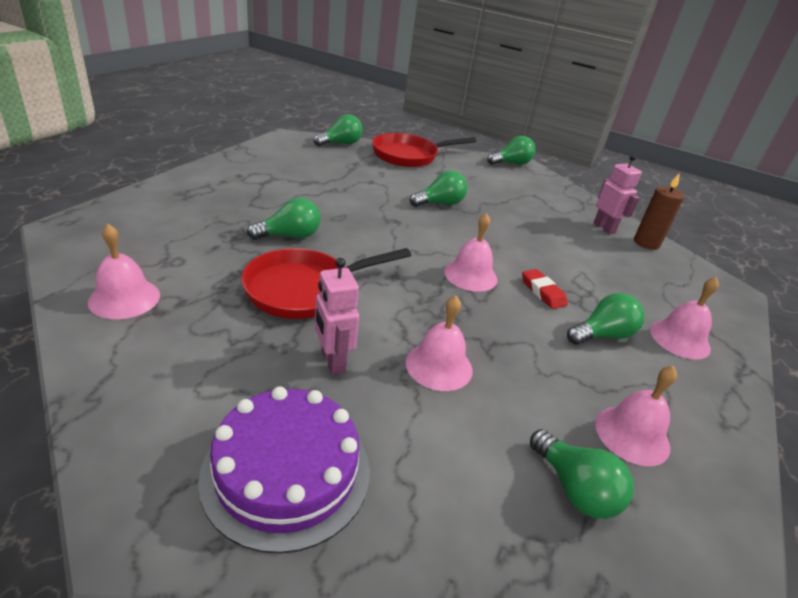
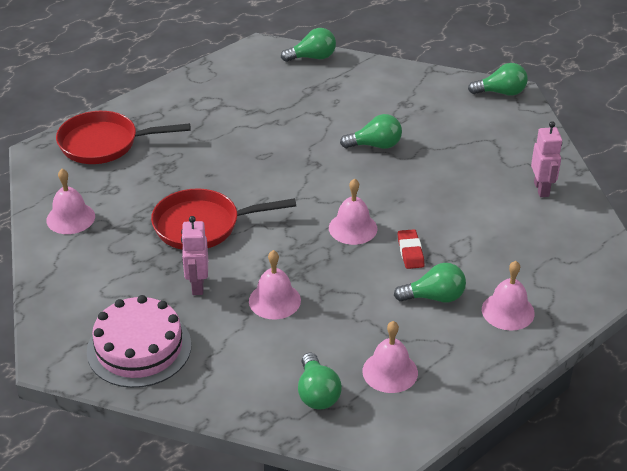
camera: 25 degrees right, 5 degrees up
purple cake [198,386,370,554] -> pink cake [87,295,191,388]
green light bulb [247,198,320,240] -> none
red pan [372,133,477,167] -> red pan moved to [56,111,191,164]
brown candle [634,173,685,250] -> none

